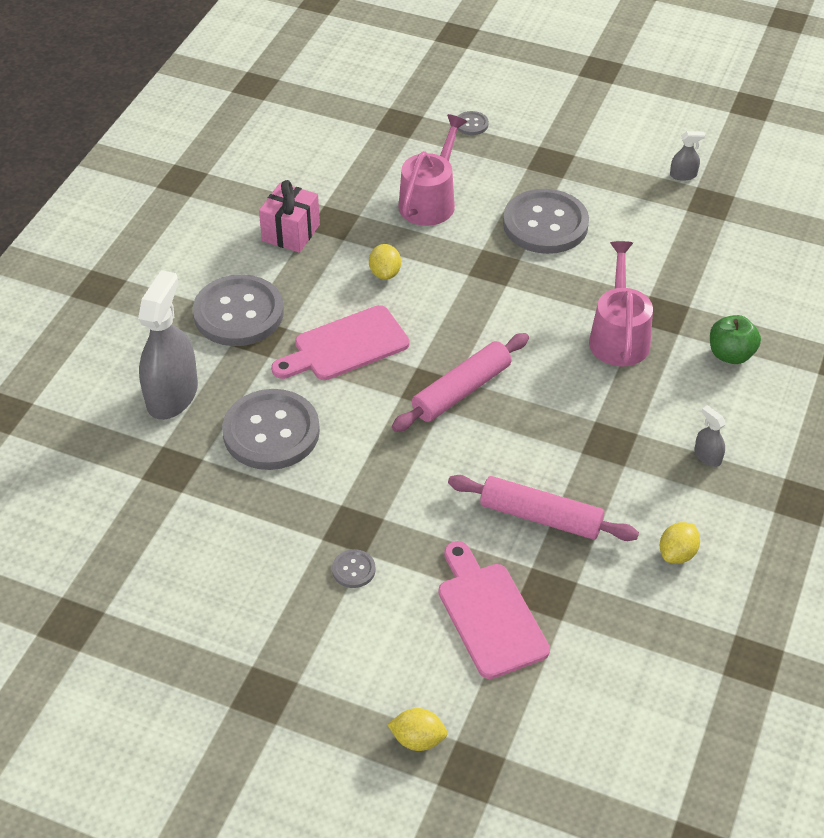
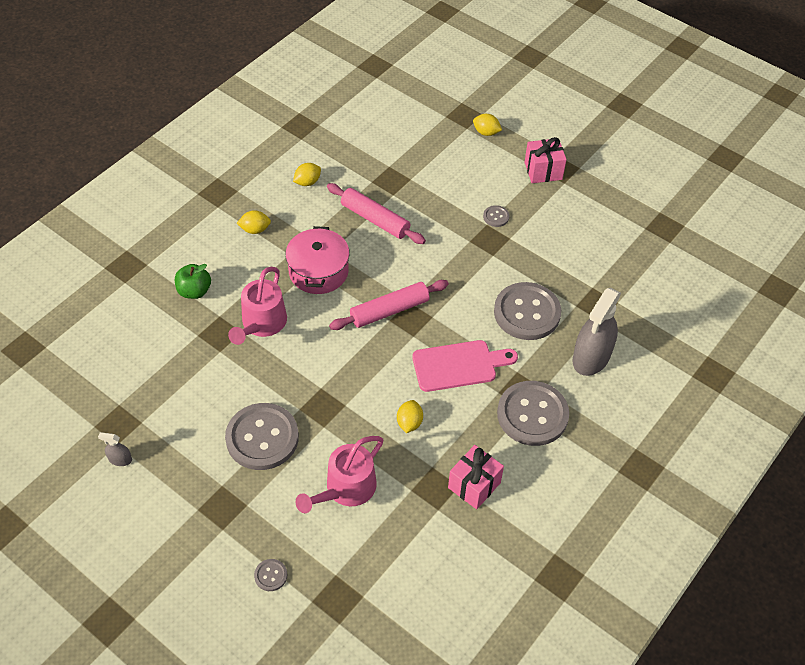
camera: 165 degrees left, 5 degrees up
pink cutting board [438,541,550,679] -> none
grey spray bottle [694,406,726,467] -> yellow lemon [237,210,271,234]
none -> pink pot [285,226,350,294]
none -> pink gift [525,137,567,183]

